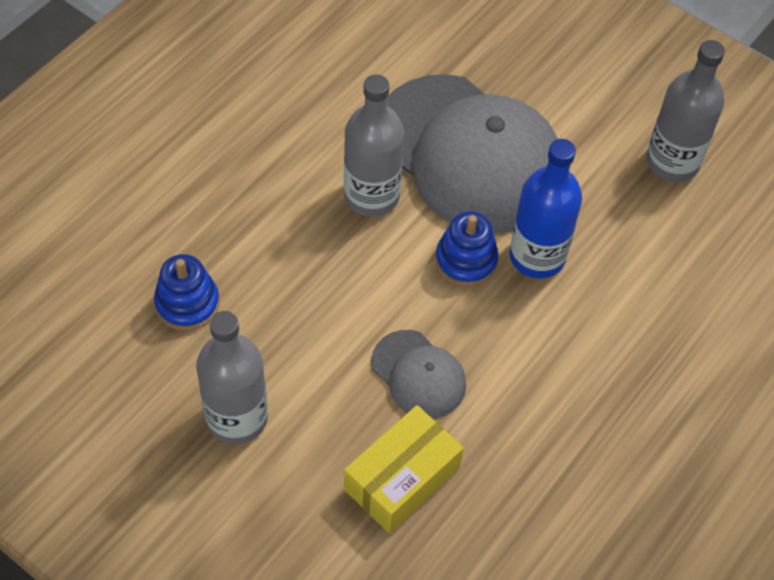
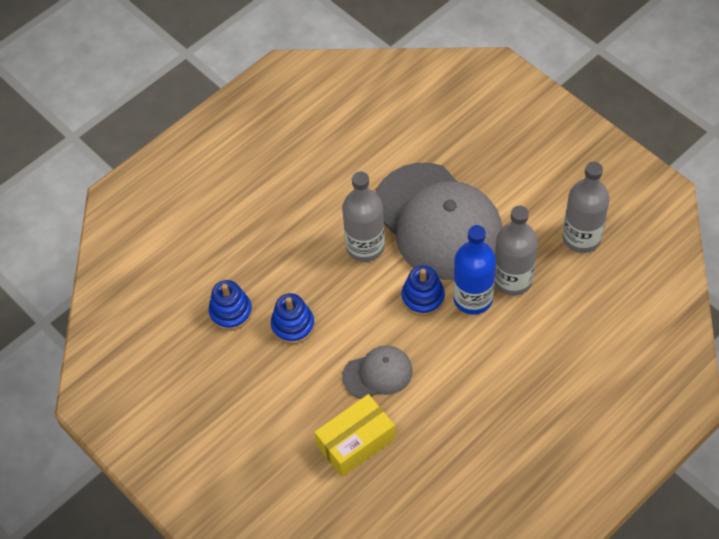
camera: 15 degrees right, 0 degrees up
grey bottle [196,311,268,444] -> grey bottle moved to [495,206,538,296]
grey cap [371,330,466,419] -> grey cap turned 75 degrees counterclockwise [342,345,413,399]
none -> blue stacking toy [271,293,315,344]

